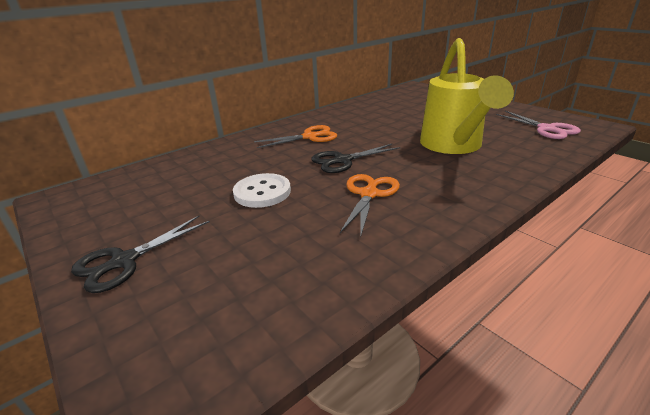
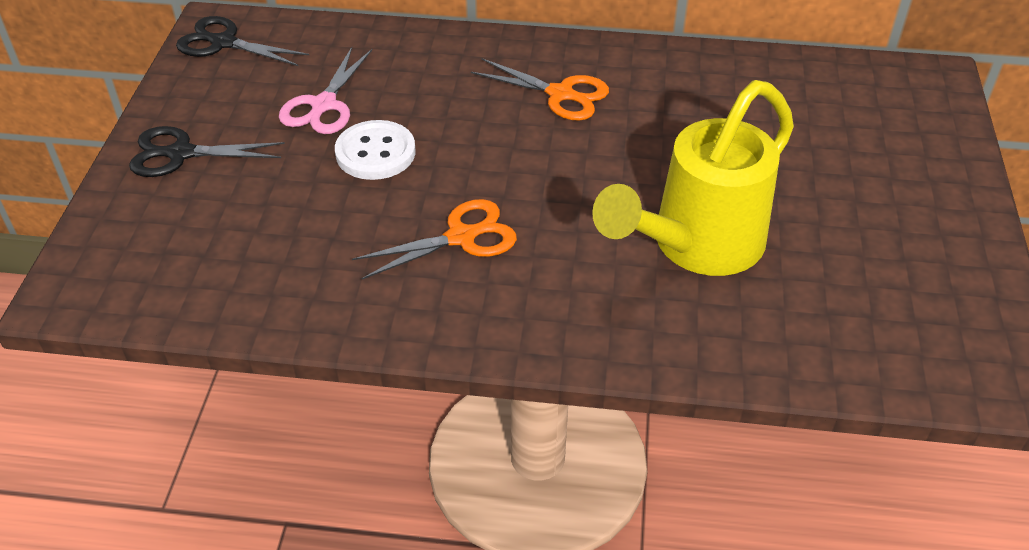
camera: 45 degrees right, 15 degrees up
black scissors [312,144,401,173] -> black scissors moved to [176,16,309,66]
pink scissors [496,111,581,139] -> pink scissors moved to [279,47,372,134]

